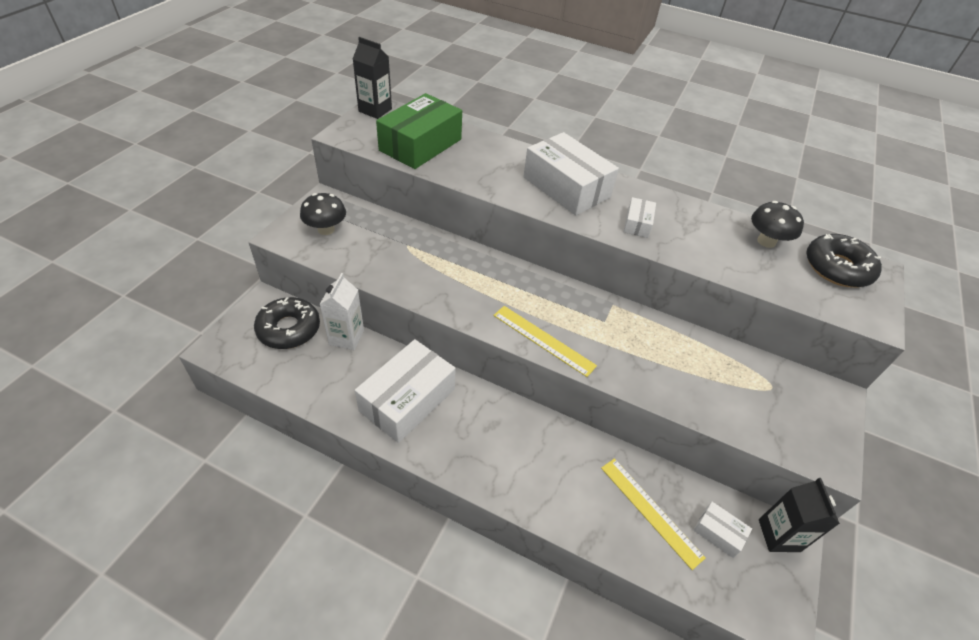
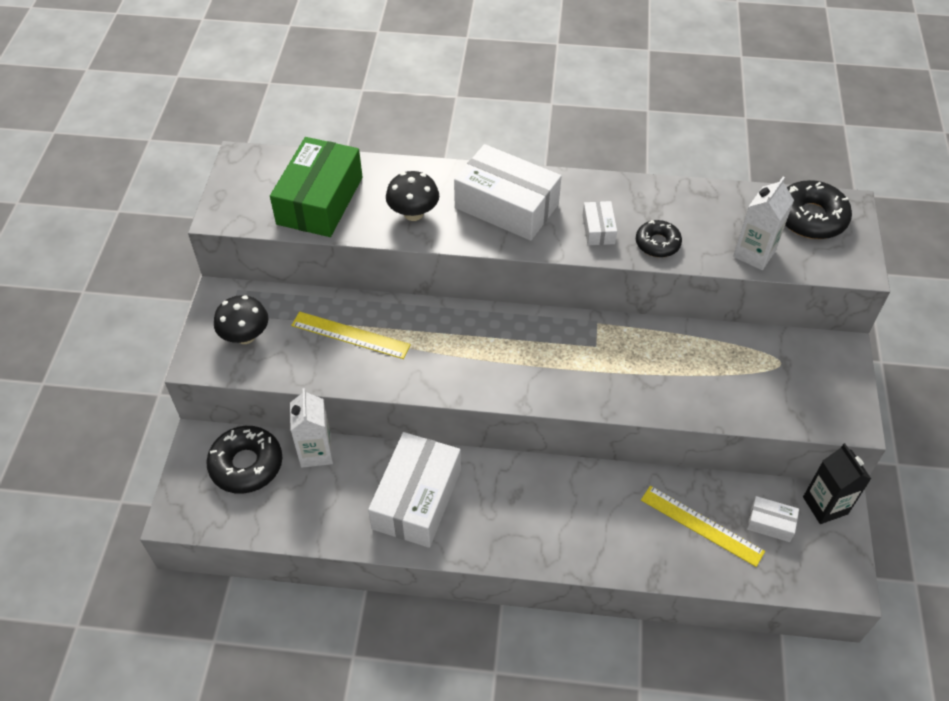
camera: 15 degrees left, 5 degrees up
black carton [353,37,392,119] -> none
yellow ruler [493,306,597,377] -> yellow ruler moved to [291,312,411,359]
black mushroom [751,201,804,248] -> black mushroom moved to [386,171,439,221]
none -> black donut [636,220,682,257]
none -> white carton [733,177,794,270]

